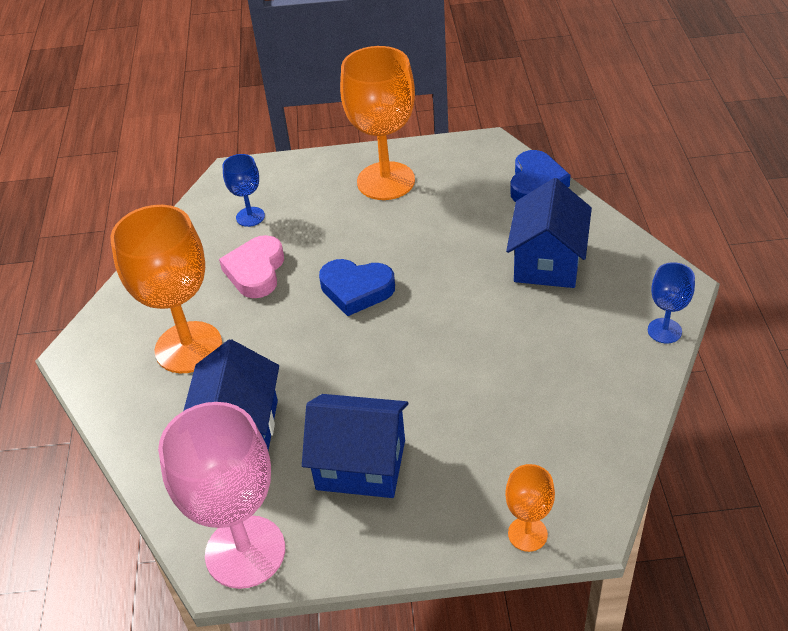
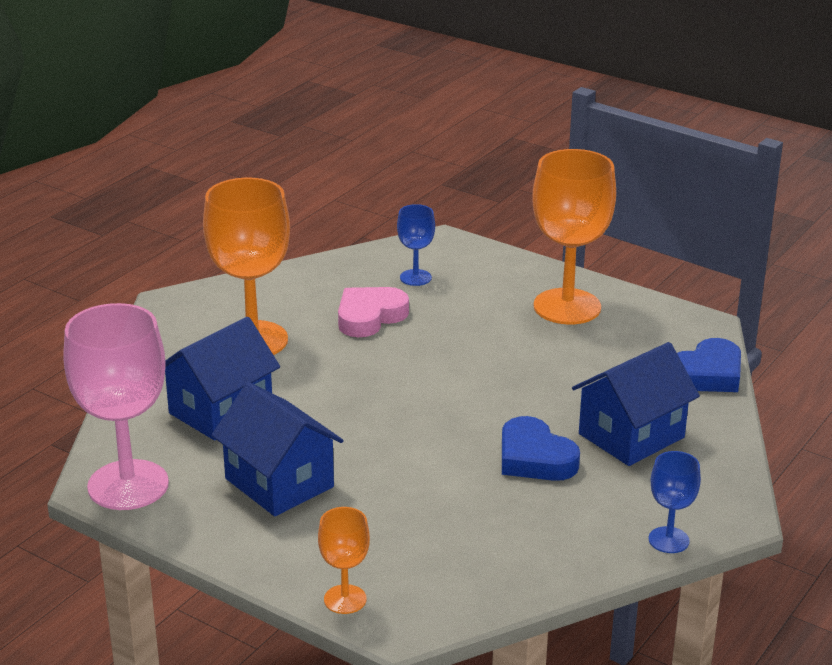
camera: 35 degrees right, 15 degrees down
blue heart [319,259,395,316] -> blue heart moved to [502,416,580,481]

